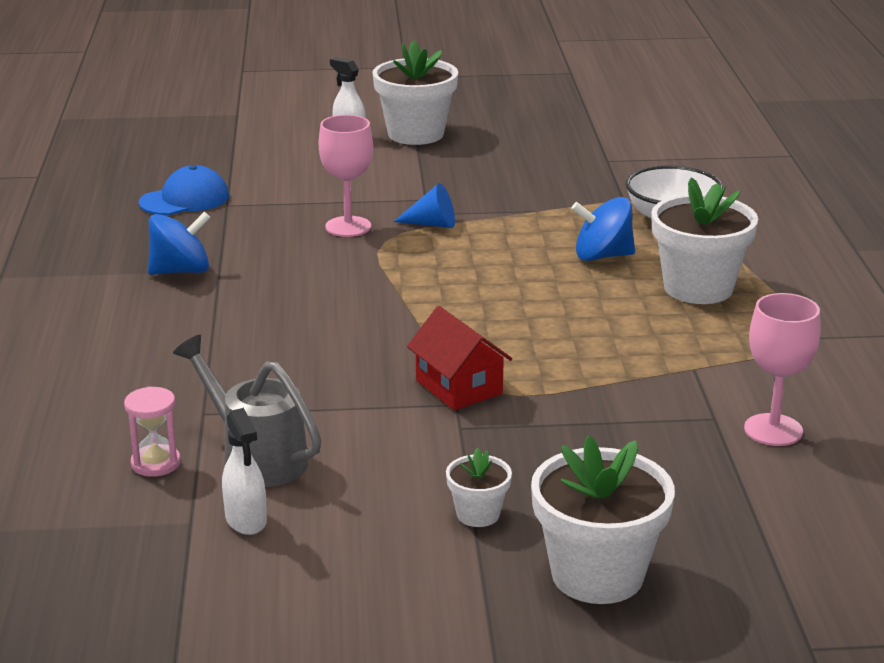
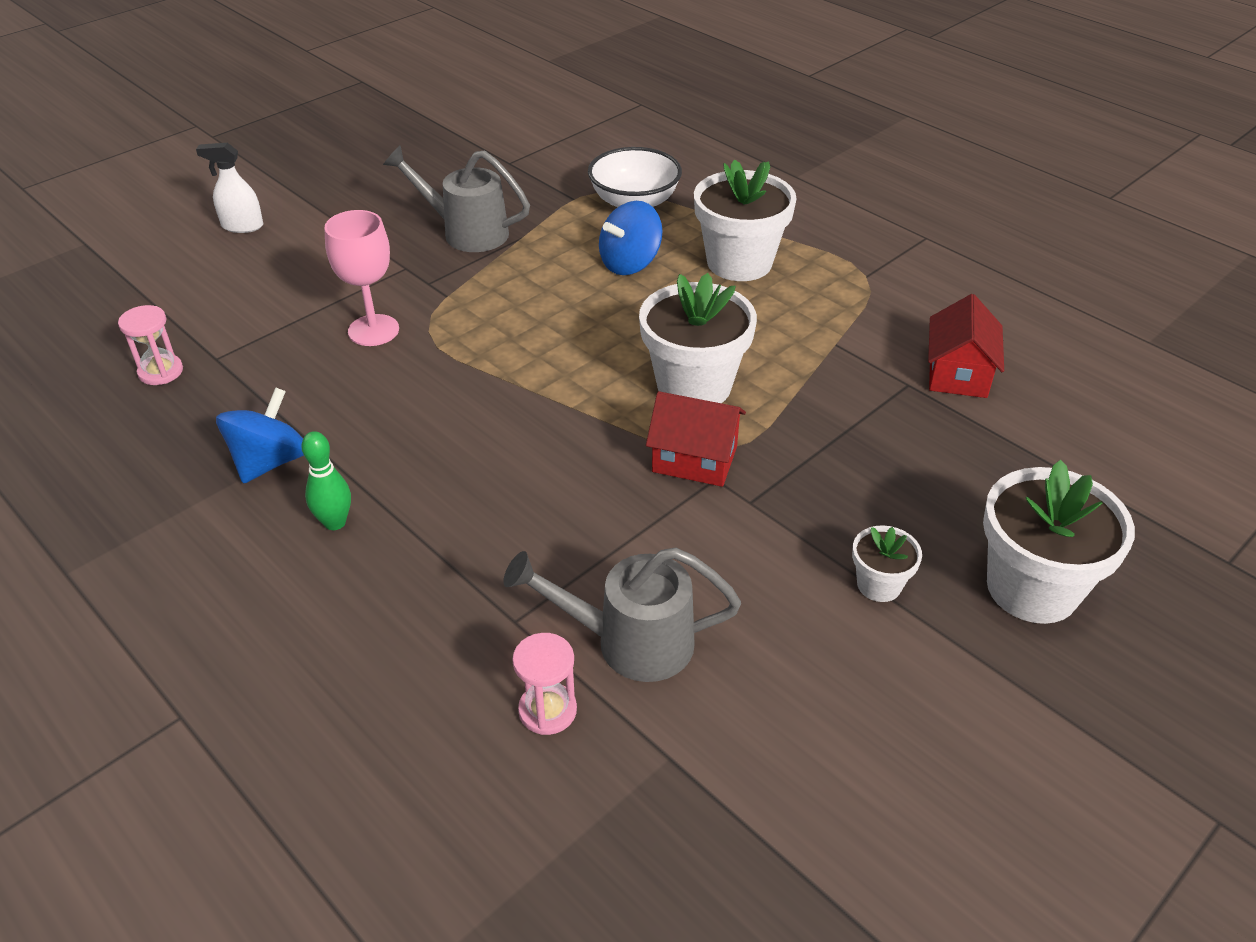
camera: 40 degrees left, 15 degrees up
blue cap [139,165,229,215] -> pink hourglass [118,305,183,385]
white spray bottle [222,408,267,535] -> none
white flower pot [372,41,458,145] -> white flower pot moved to [639,273,757,403]
blue cone [393,183,455,228] -> none
pink goblet [744,293,821,446] -> red house [928,294,1004,398]
none -> green bowling pin [302,431,351,530]
none -> grey watering can [383,146,530,252]

